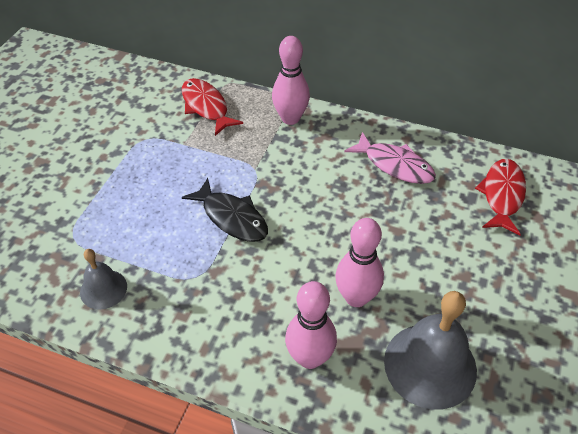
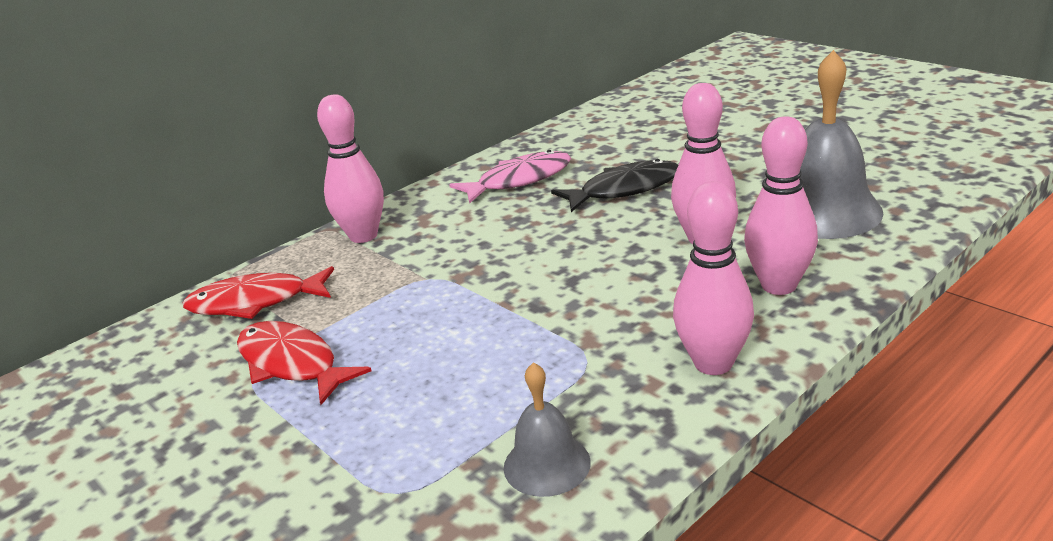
camera: 60 degrees left, 20 degrees down
black fish [182,178,268,242] -> black fish moved to [551,159,678,212]
red fish [475,159,526,235] -> red fish moved to [237,321,372,405]
none -> pink bowling pin [673,181,754,375]

